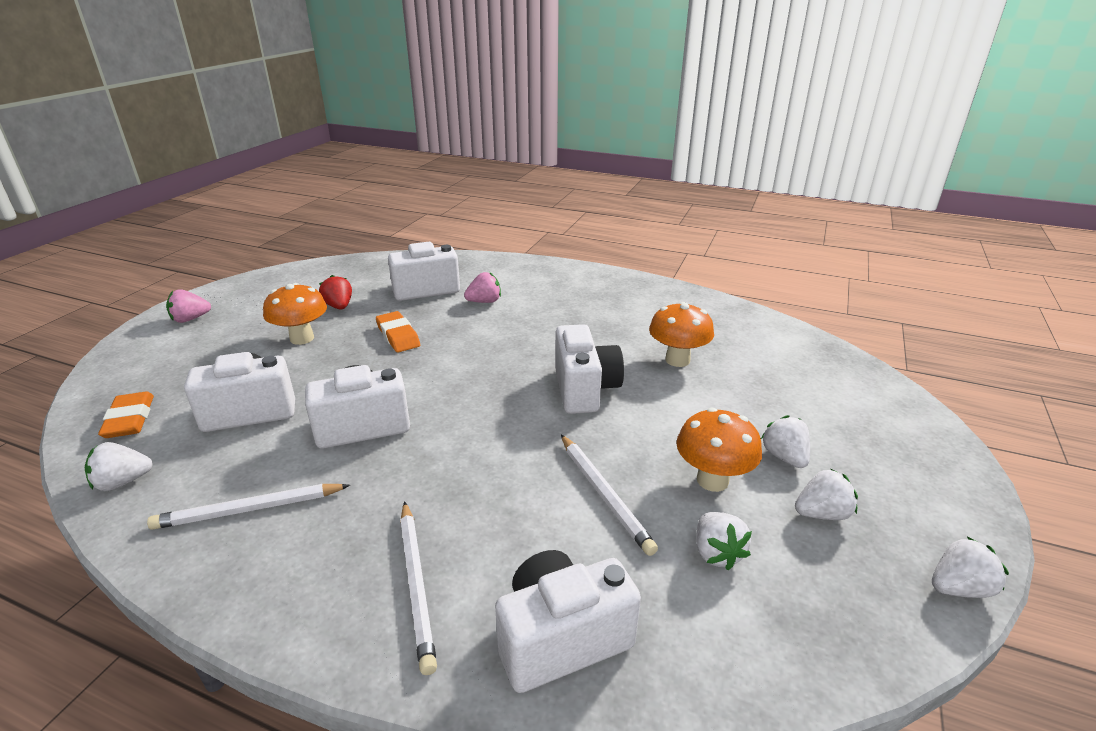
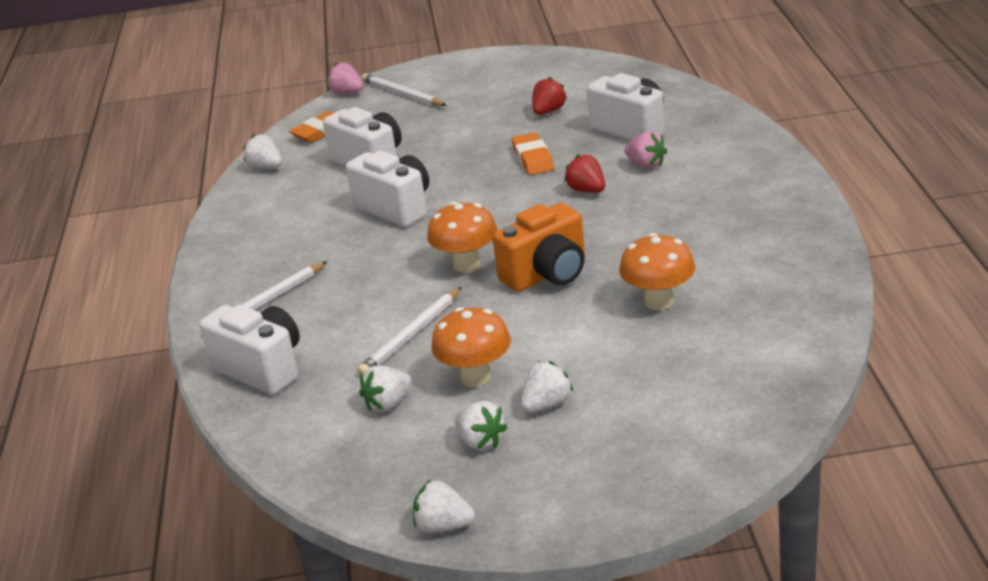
camera: 65 degrees right, 0 degrees up
white pencil [147,484,350,530] -> white pencil moved to [361,73,447,106]
pink strawberry [166,289,211,323] -> pink strawberry moved to [327,62,363,94]
orange mushroom [263,283,327,345] -> orange mushroom moved to [427,202,497,273]
orange eraser [376,311,420,353] -> orange eraser turned 45 degrees counterclockwise [512,133,554,175]
white camera [555,324,624,414] -> orange camera [492,203,585,292]
white strawberry [932,537,1009,598] -> white strawberry turned 150 degrees clockwise [413,479,475,533]
none -> red strawberry [564,154,605,193]

